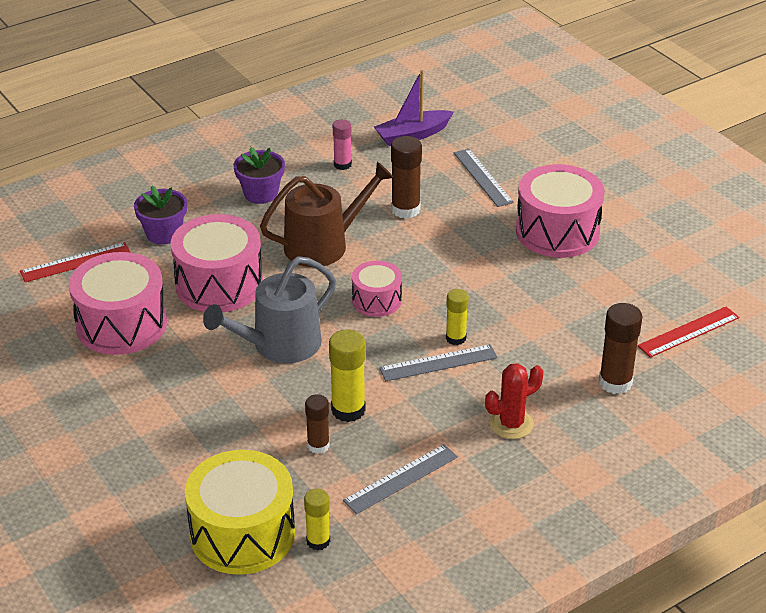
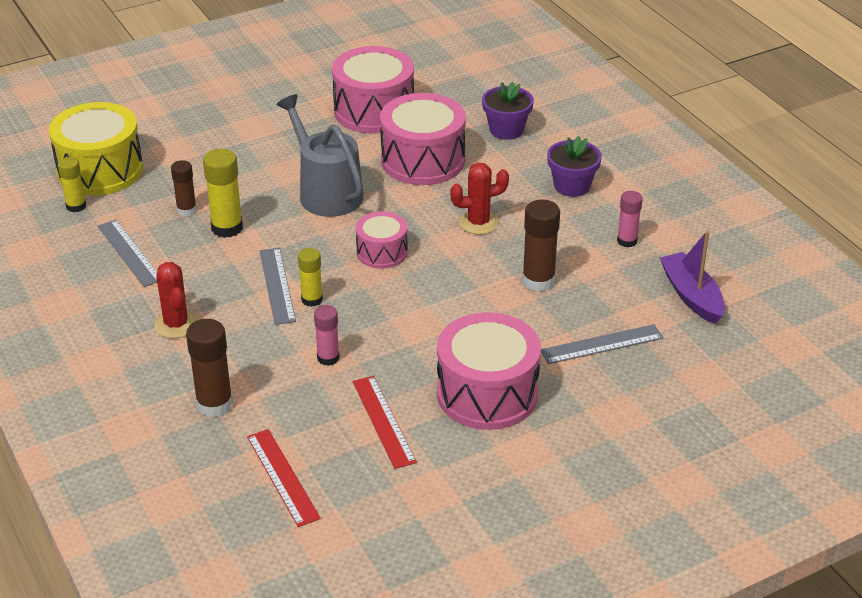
camera: 95 degrees right, 0 degrees up
red ruler [20,242,131,282] -> red ruler moved to [353,376,417,469]
brown watering can [260,162,394,267] -> red cactus [450,163,509,235]
none -> pink glue stick [314,305,340,366]

